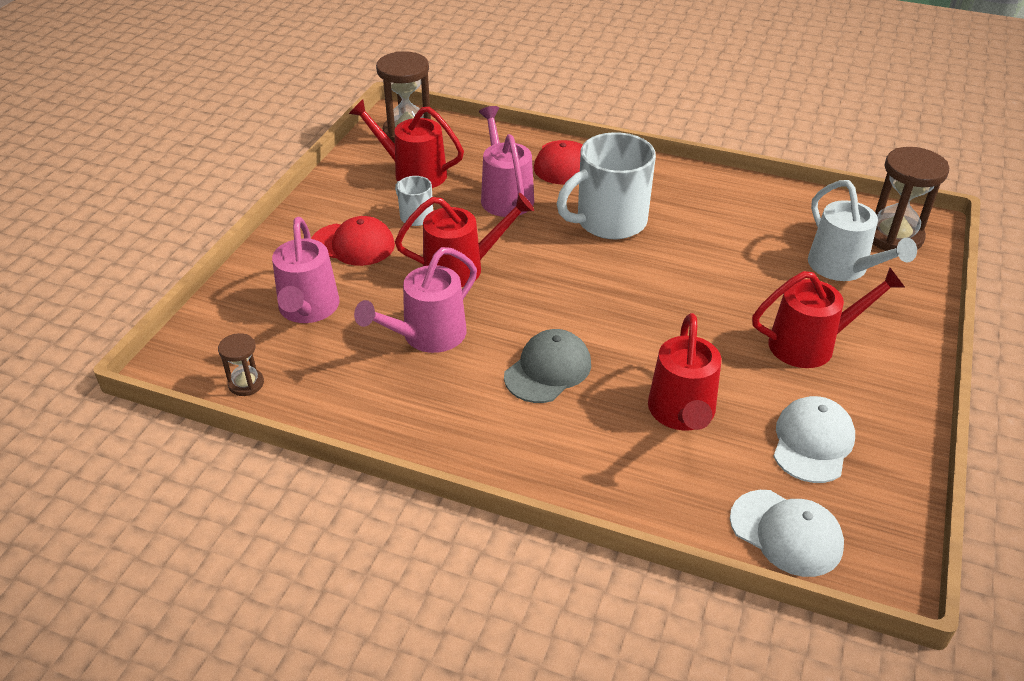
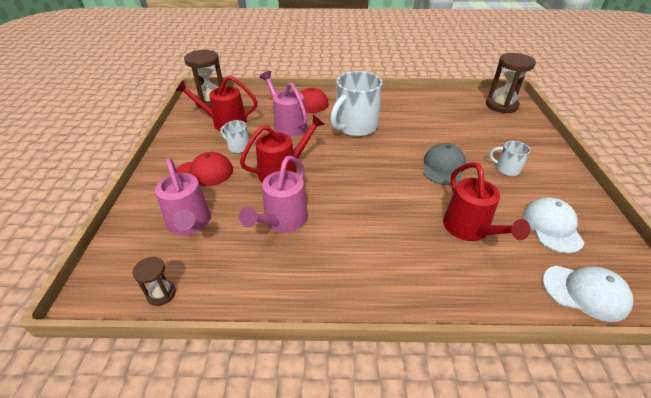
camera: 20 degrees left, 0 degrees up
grey cap [504,329,591,403] -> grey cap moved to [424,143,466,185]
red watering can [752,268,905,368] -> white mug [489,141,530,176]
white watering can [808,180,917,281] -> none

